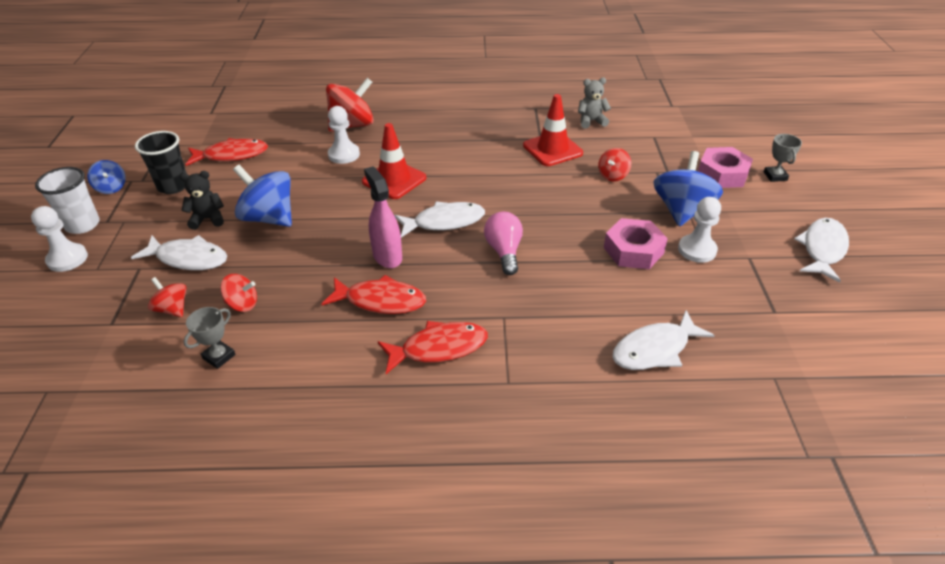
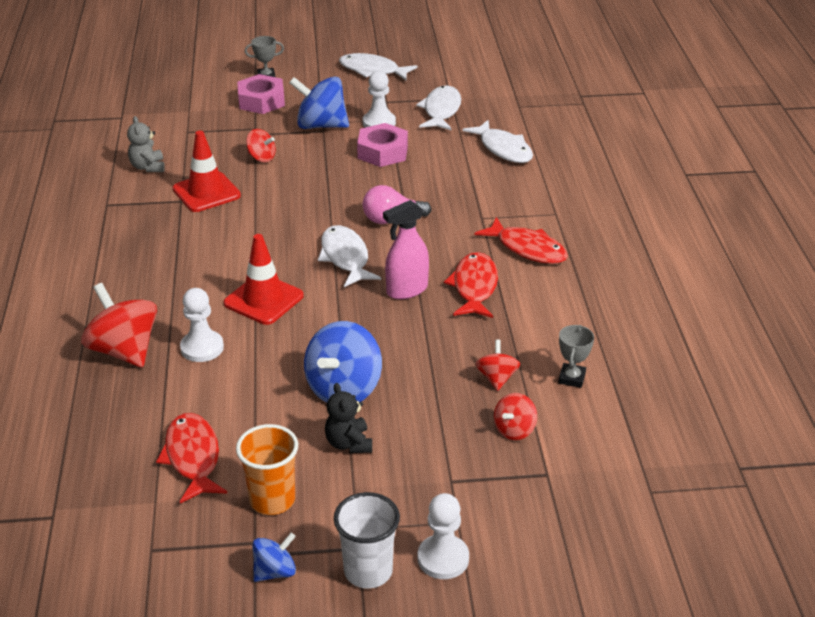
camera: 95 degrees left, 5 degrees down
white fish [131,235,227,270] -> white fish moved to [416,85,461,131]
black cup [135,131,186,194] -> orange cup [236,424,298,515]
grey trophy [183,307,236,369] -> grey trophy turned 75 degrees clockwise [558,325,594,388]
red fish [377,321,488,374] -> red fish turned 150 degrees clockwise [475,217,568,264]

